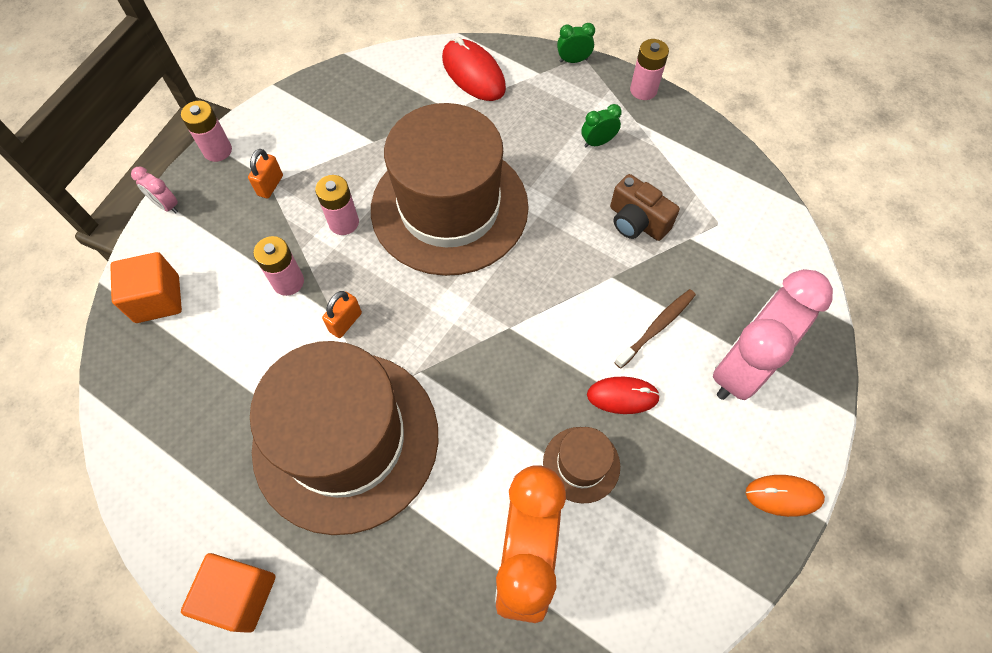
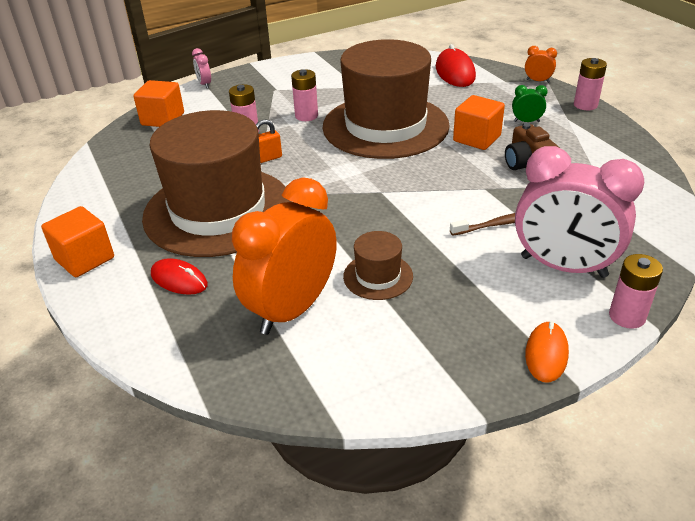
camera: 30 degrees right, 25 degrees down
pink battery [181,101,232,162] -> pink battery moved to [609,254,663,329]
orange padlock [248,149,283,199] -> none
green clock [557,23,595,63] -> orange clock [525,46,557,83]
red mouse [587,377,660,414] -> red mouse moved to [151,258,208,295]
pink clock [713,269,833,400] -> pink clock turned 135 degrees counterclockwise [515,146,644,278]
orange mouse [746,475,825,517] -> orange mouse turned 75 degrees clockwise [525,321,569,382]
none -> orange cube [453,95,505,150]

